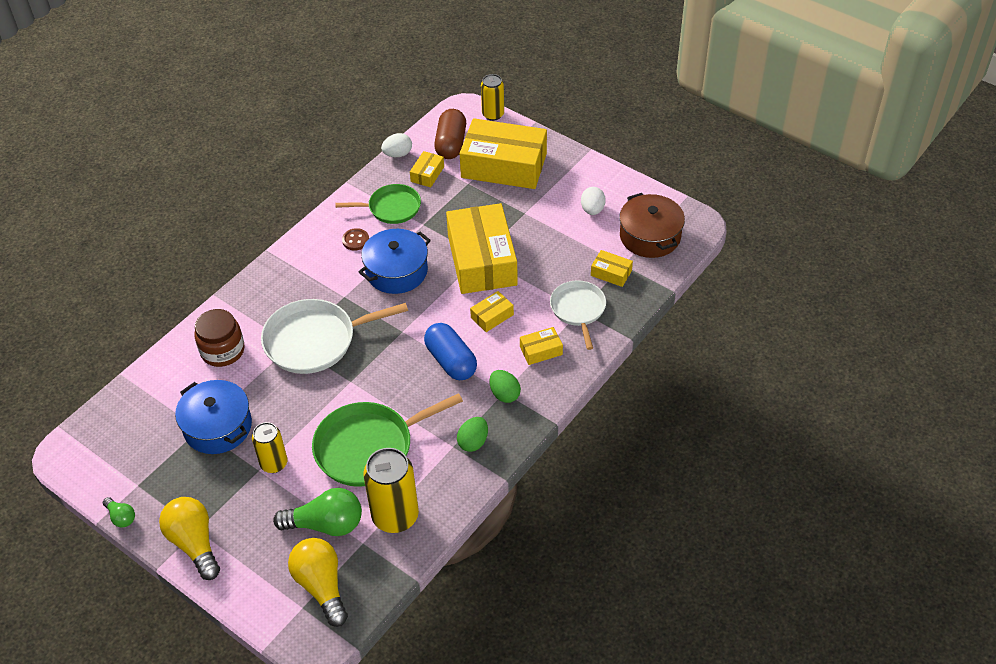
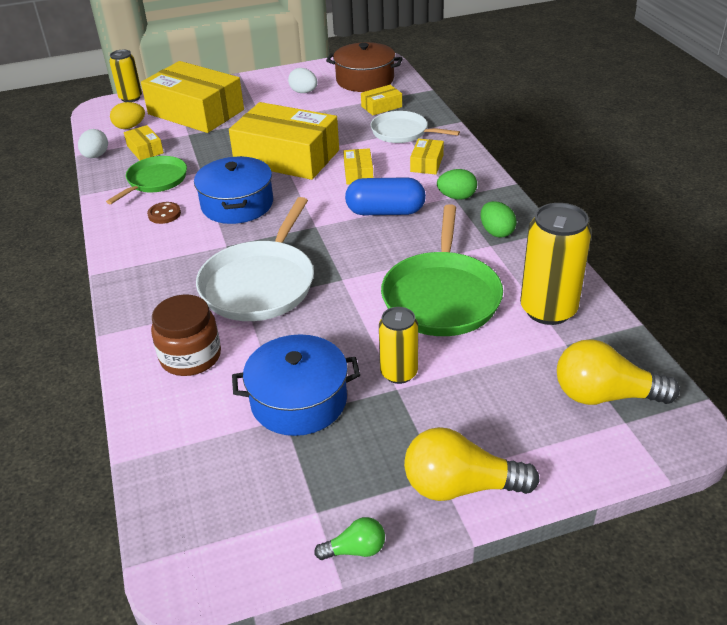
camera: 55 degrees left, 10 degrees down
green light bulb [273,488,362,536] -> none
brown capsule [434,109,466,159] -> yellow egg [110,102,145,129]
yellow box [459,118,547,189] -> yellow box turned 75 degrees clockwise [141,61,244,133]

